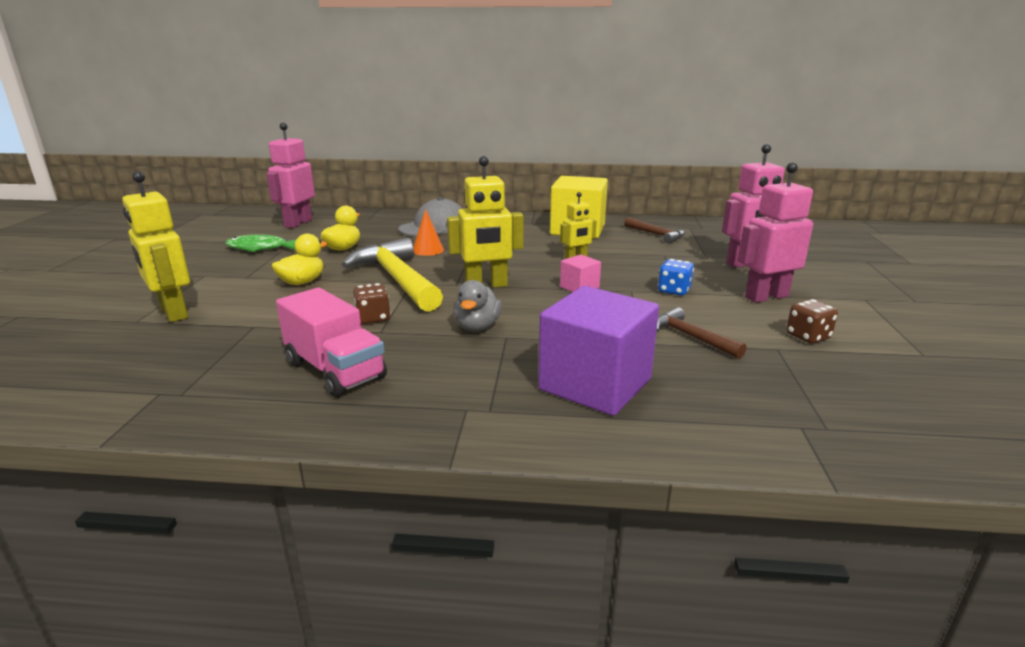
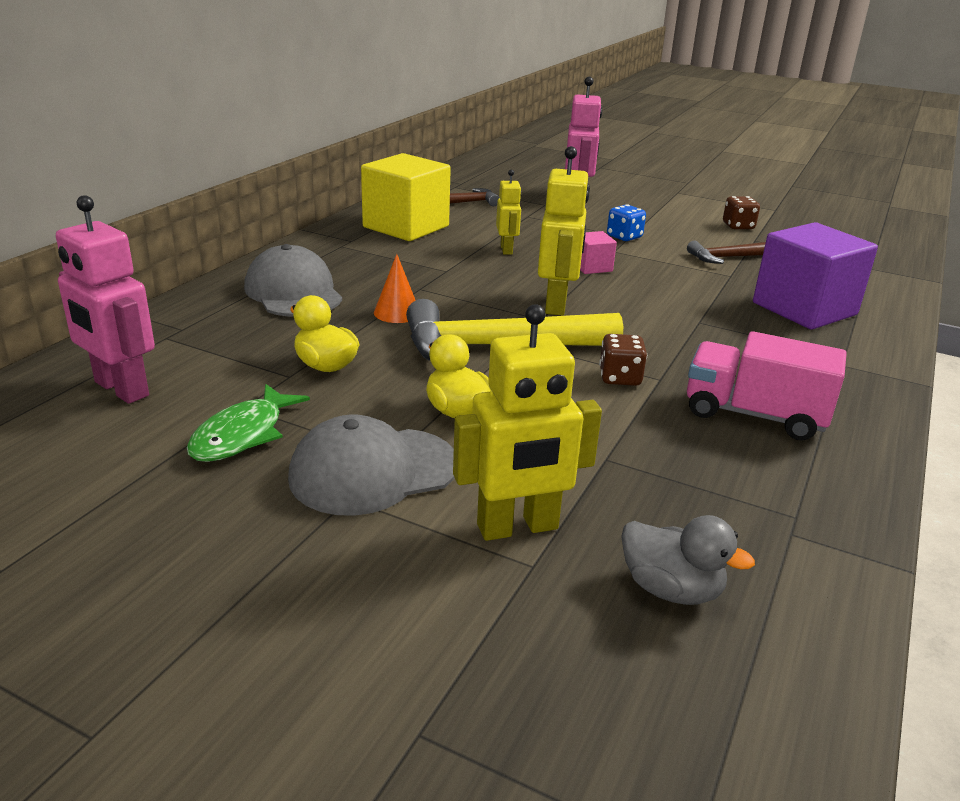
camera: 70 degrees left, 5 degrees up
pink truck [276,288,387,397] -> pink truck turned 135 degrees counterclockwise [687,331,846,441]
grey duck [454,280,502,331] -> grey duck moved to [621,515,755,605]
pink robot [738,162,813,303] -> none
none -> grey cap [288,414,455,516]

